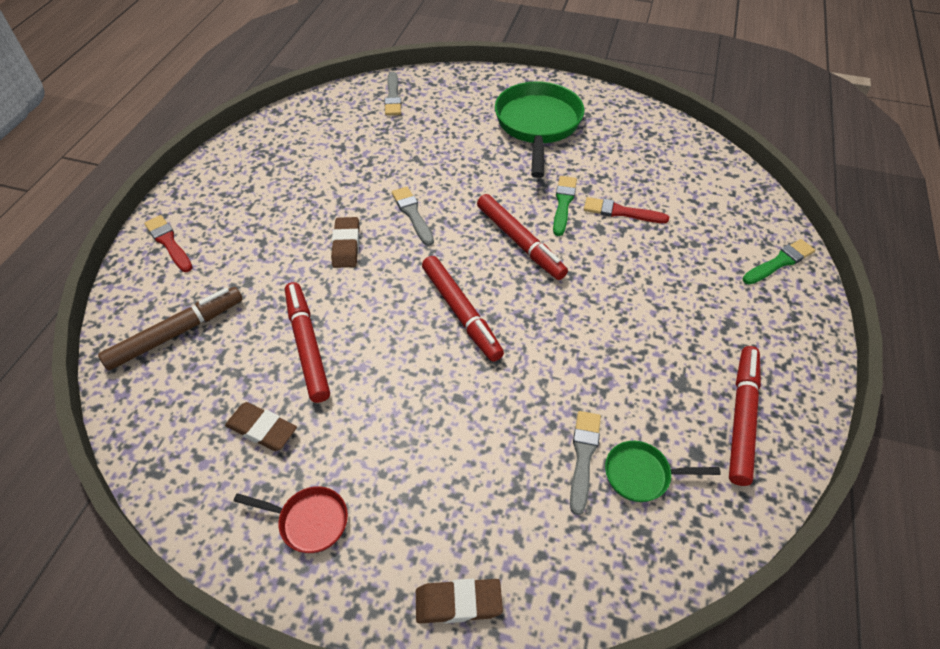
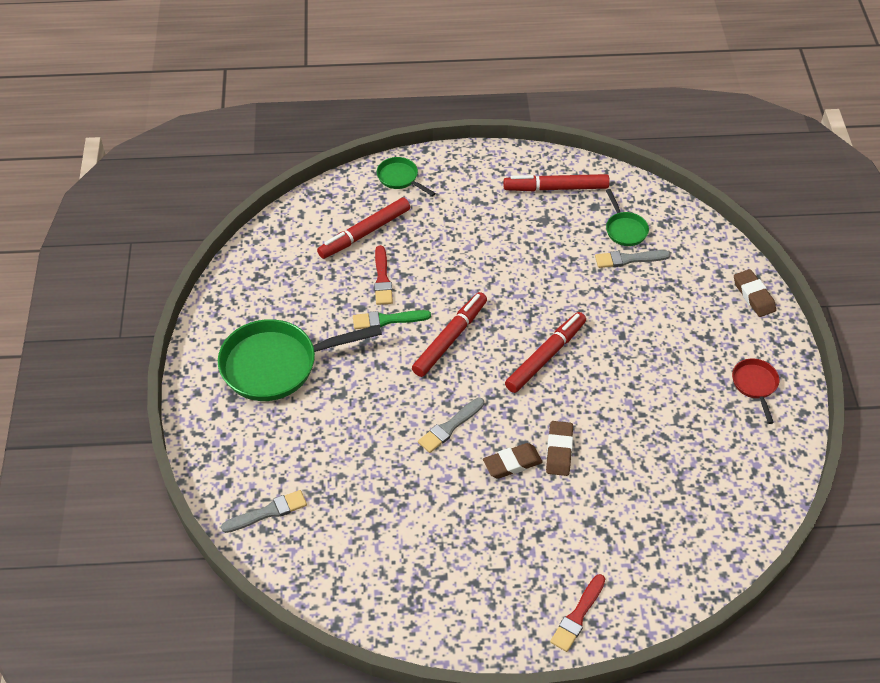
camera: 110 degrees left, 0 degrees up
brown marker [98,287,243,370] -> none
brown eraser [225,402,297,451] -> brown eraser moved to [546,421,573,476]
red marker [285,282,330,403] -> red marker moved to [317,197,410,259]
green brush [743,239,815,285] -> green pan [377,157,436,196]

